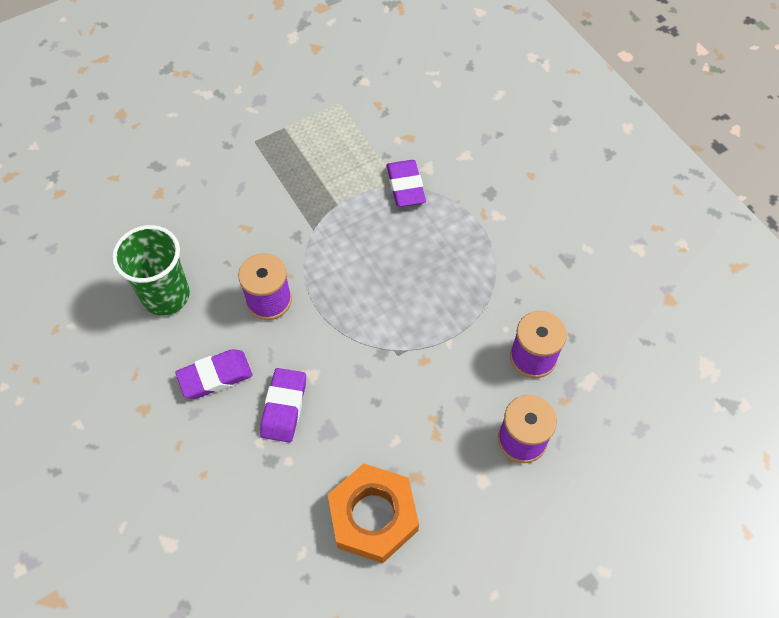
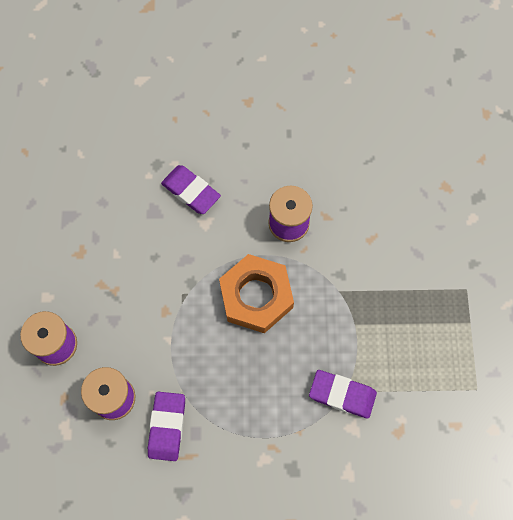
camera: 120 degrees right, 10 degrees up
green cup [112,225,190,316] -> none
purple eraser [175,349,253,399] -> purple eraser moved to [148,392,185,461]
orange nut [327,463,419,563] -> orange nut moved to [219,254,294,333]

